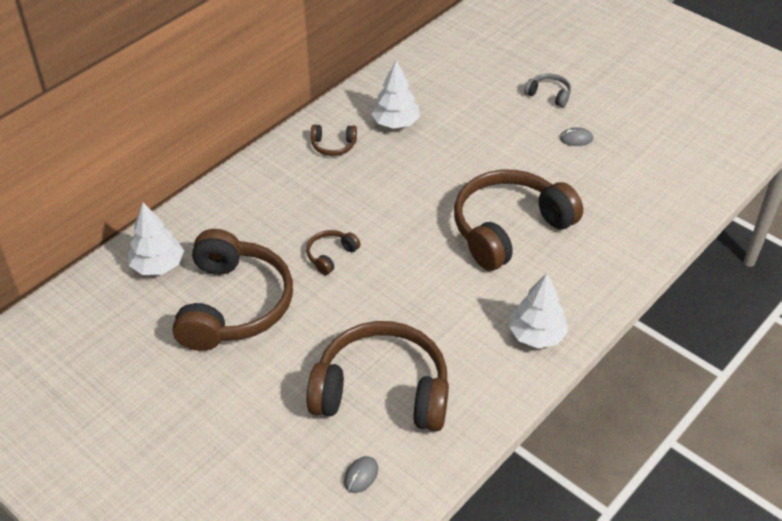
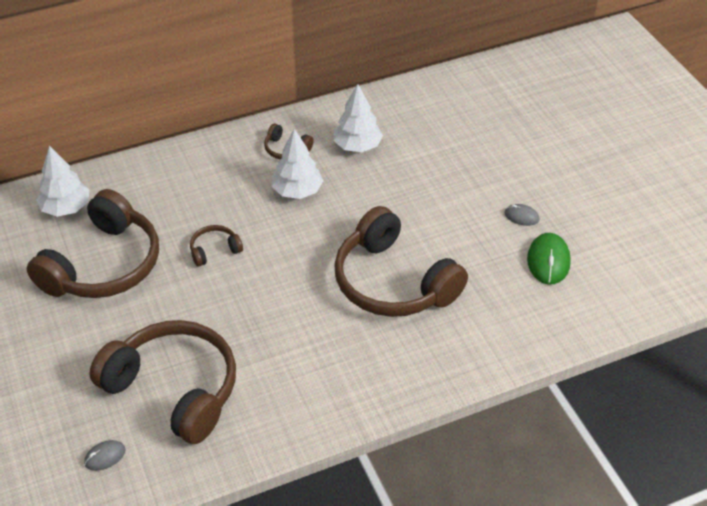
camera: 25 degrees right, 0 degrees up
brown headphones [454,170,583,271] -> brown headphones turned 120 degrees counterclockwise [334,206,468,317]
white tree [509,273,568,348] -> white tree moved to [272,129,323,199]
grey headphones [524,73,571,107] -> none
none -> green mouse [527,233,571,285]

